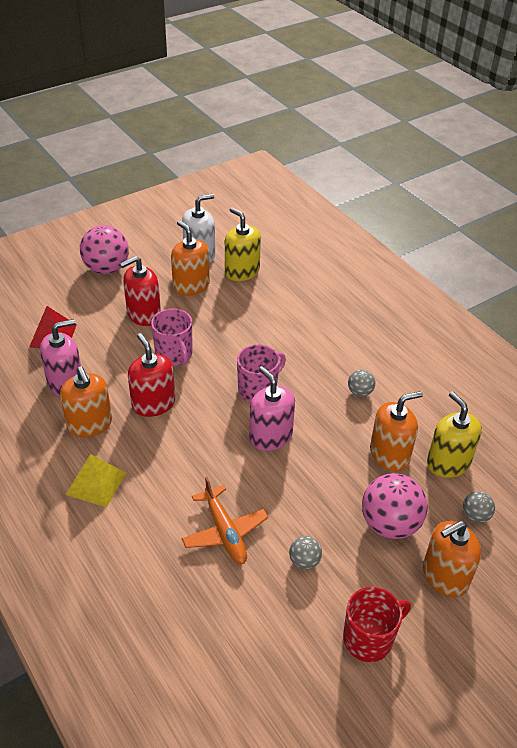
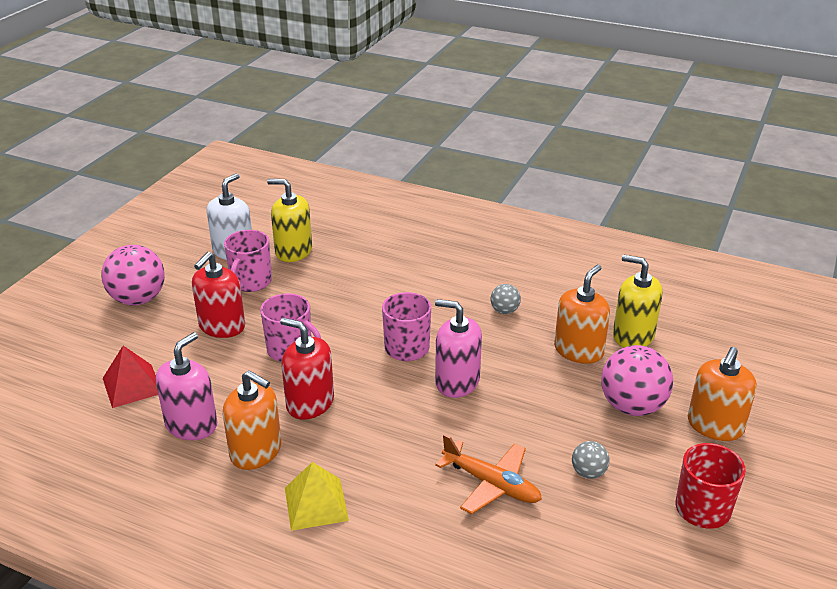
camera: 30 degrees left, 10 degrees down
orange soap dispenser [171,220,210,296] -> pink mug [224,230,272,292]
grey ball [463,491,495,523] -> none

